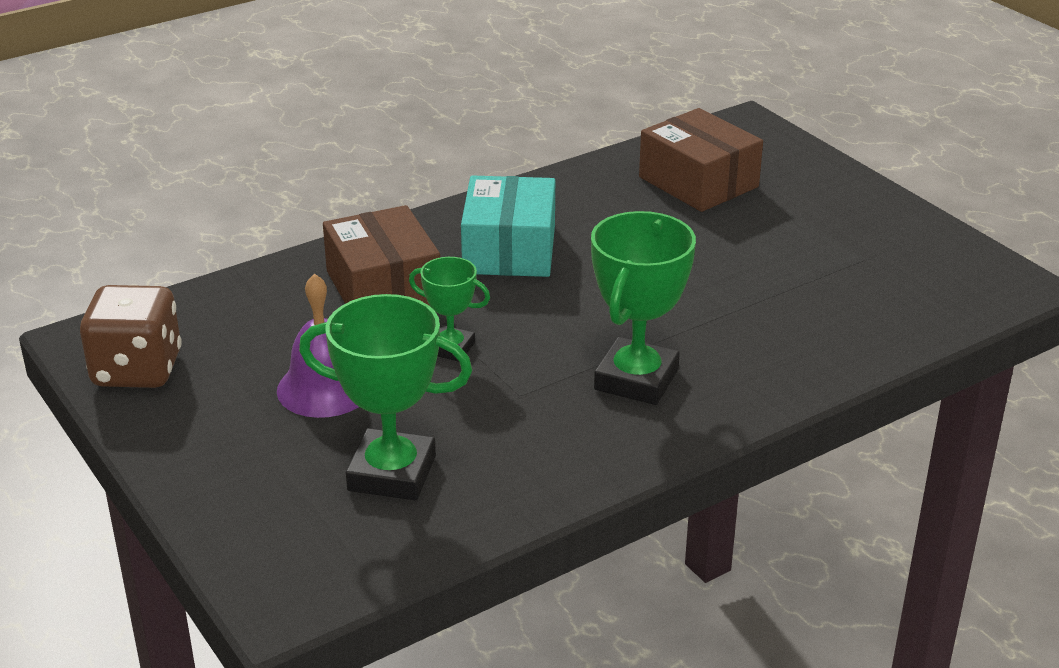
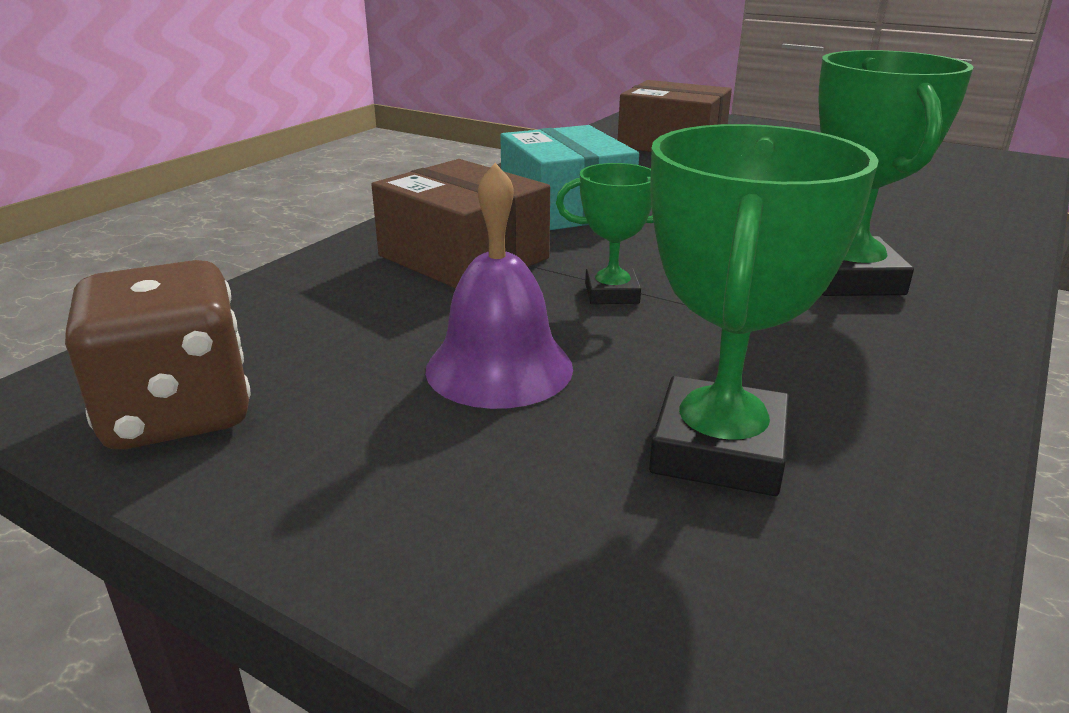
camera: 25 degrees left, 5 degrees down
green trophy [299,294,472,500] -> green trophy turned 60 degrees counterclockwise [649,124,879,496]

